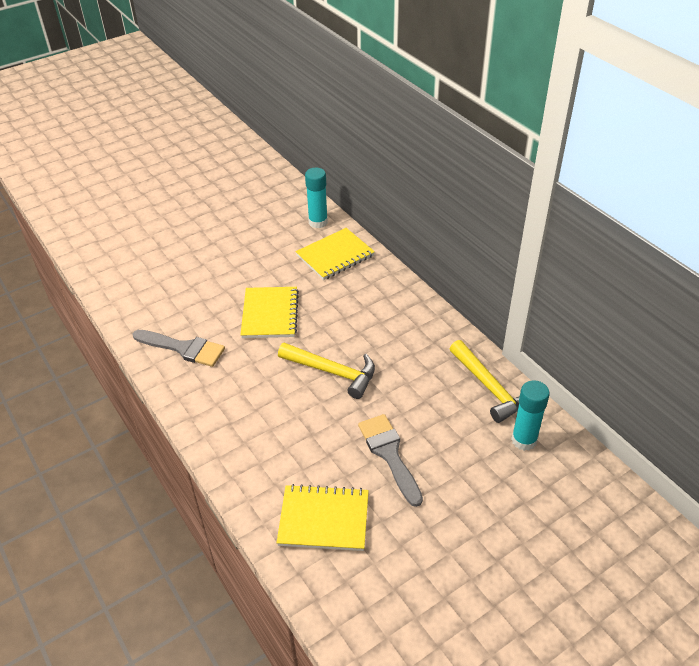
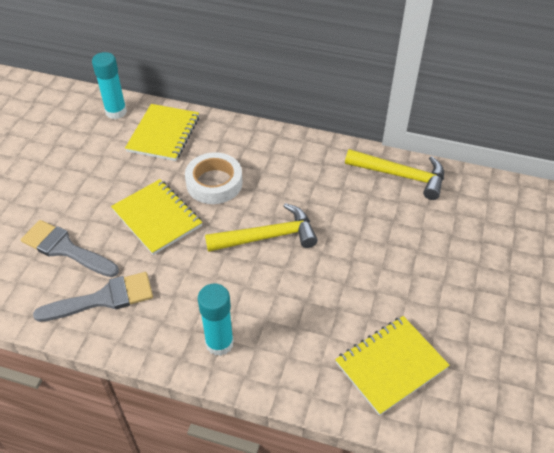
camera: 40 degrees left, 5 degrees up
grey brush [358,414,423,507] -> grey brush moved to [21,220,119,277]
turquoise glue stick [511,380,550,451] -> turquoise glue stick moved to [198,284,234,356]
none -> white tape [185,152,243,204]

